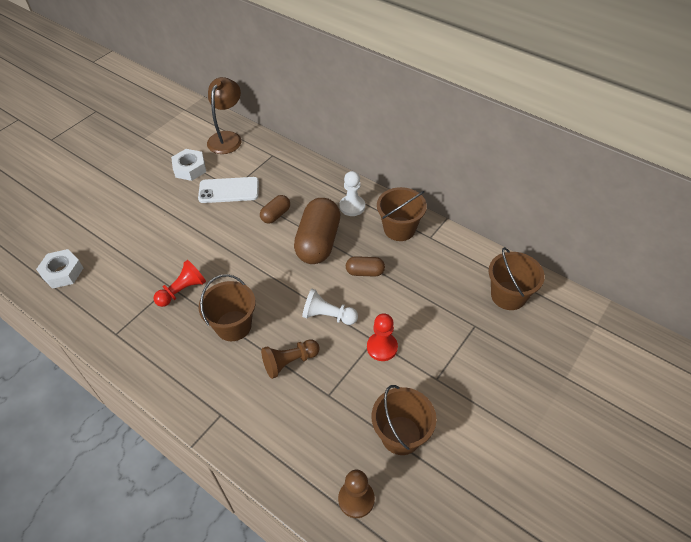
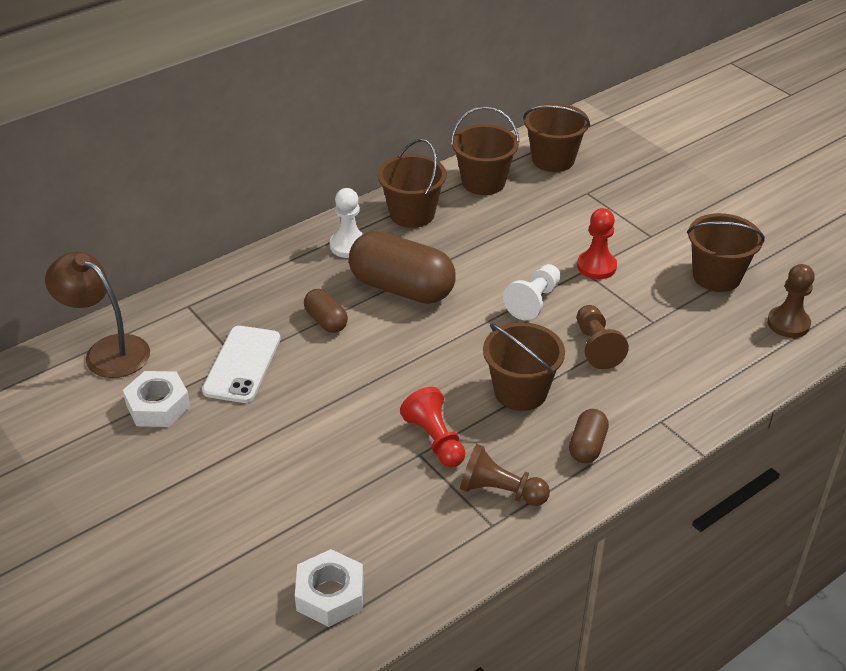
camera: 75 degrees left, 10 degrees down
brown capsule [346,256,385,277] -> brown capsule moved to [569,409,609,463]
none -> brown bucket [451,106,519,195]
none -> brown pawn [460,444,550,506]

